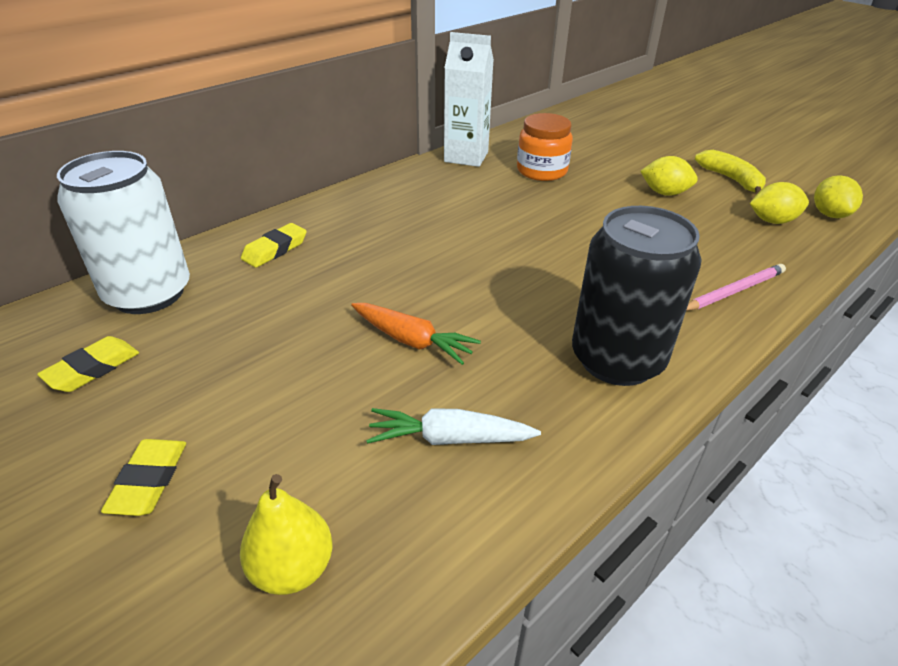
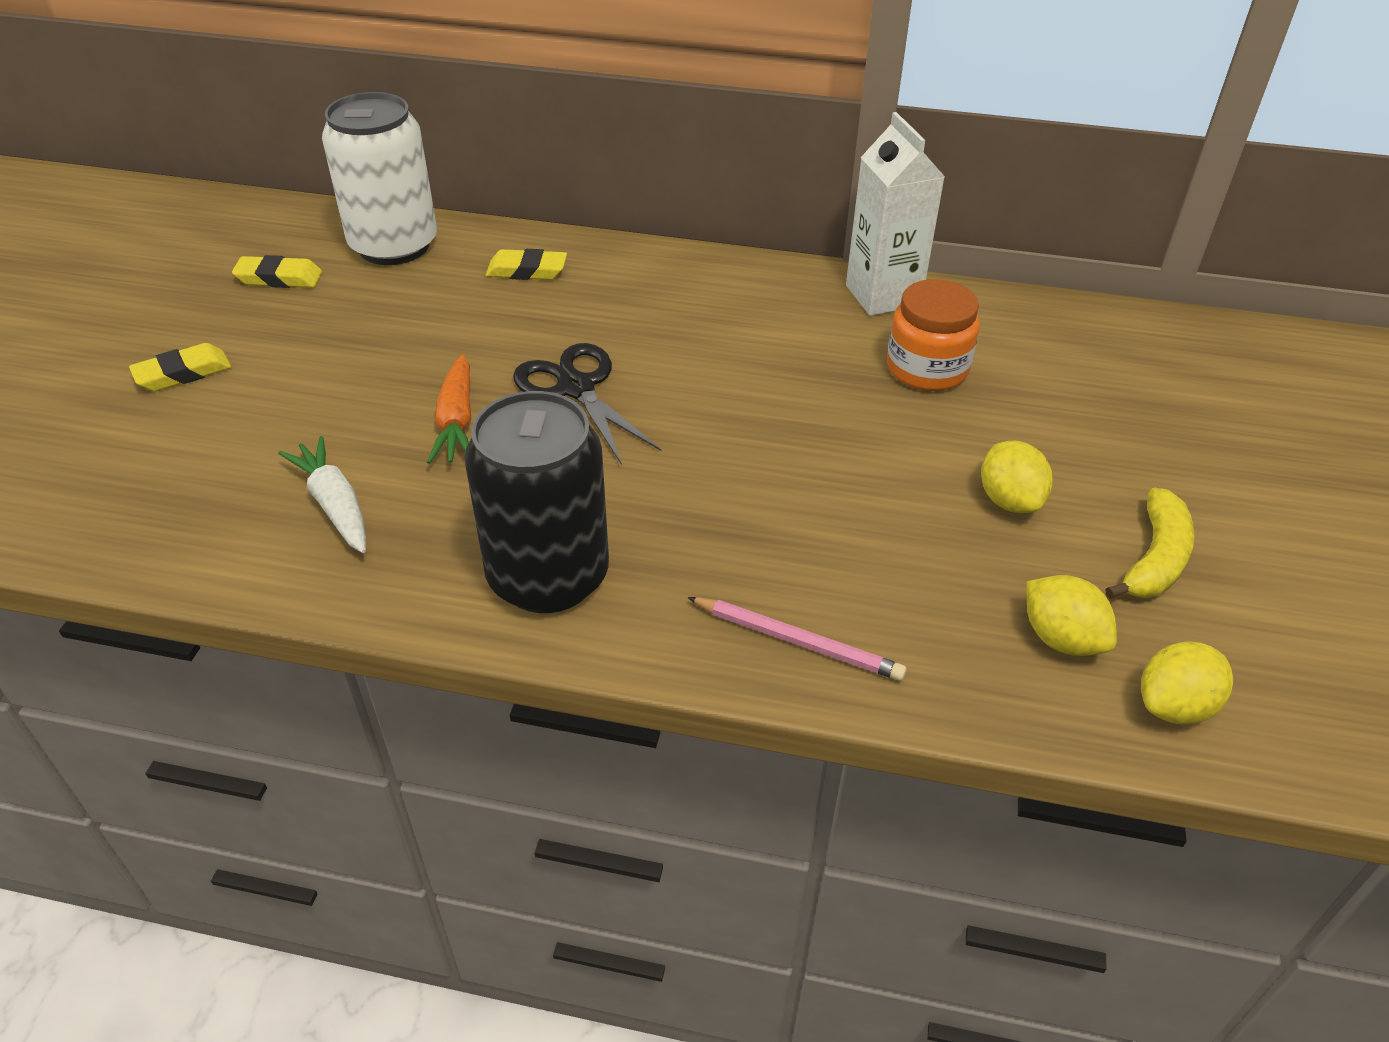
camera: 55 degrees right, 5 degrees up
yellow pear [240,474,333,595] -> none
none -> black scissors [513,343,661,465]

